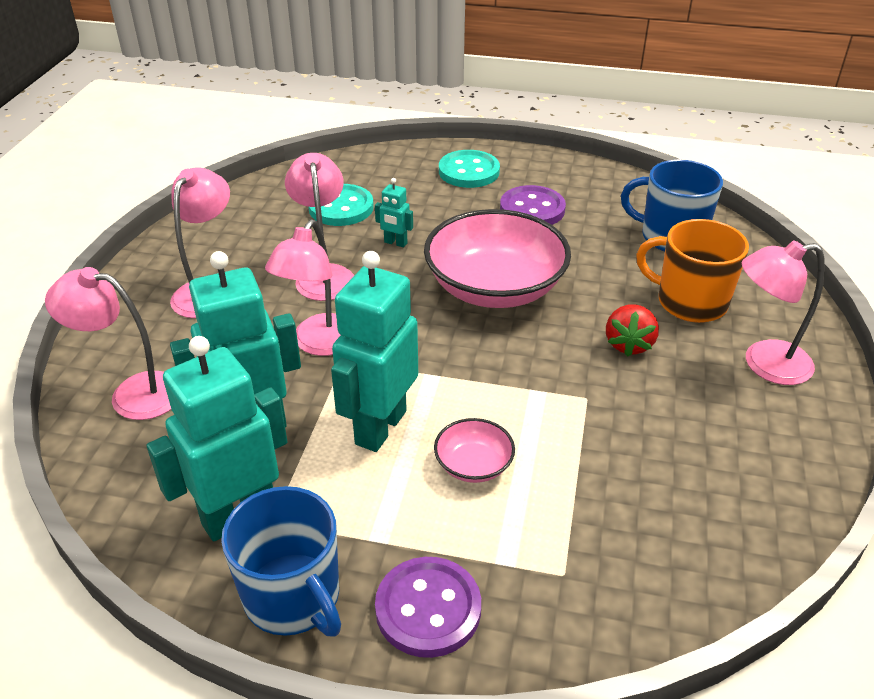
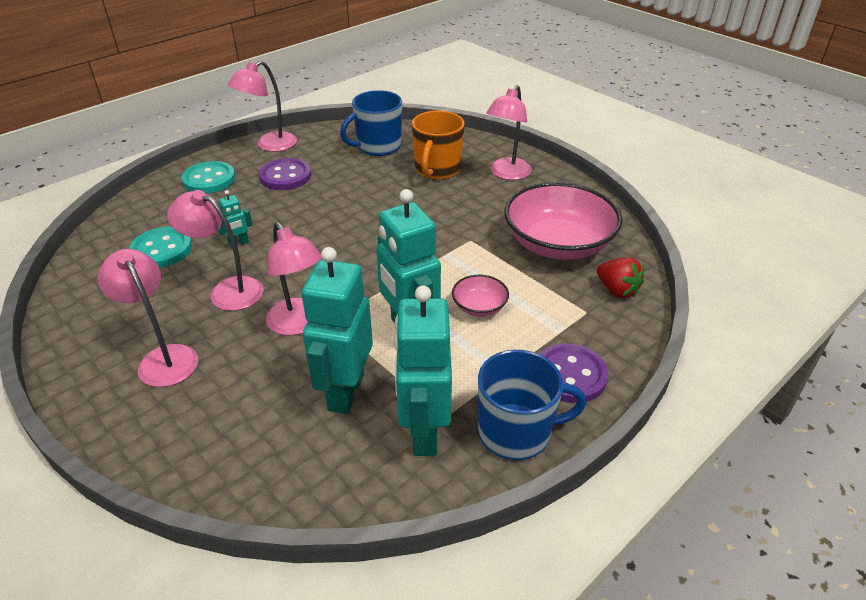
camera: 55 degrees left, 0 degrees up
pink lamp [45,267,171,420] -> pink lamp moved to [228,60,297,152]
pink bowl [424,209,571,308] -> pink bowl moved to [505,182,622,260]
red strawberry [606,304,659,357] -> red strawberry moved to [597,257,644,298]
orange mug [636,219,749,323] -> orange mug turned 45 degrees counterclockwise [412,111,465,180]

